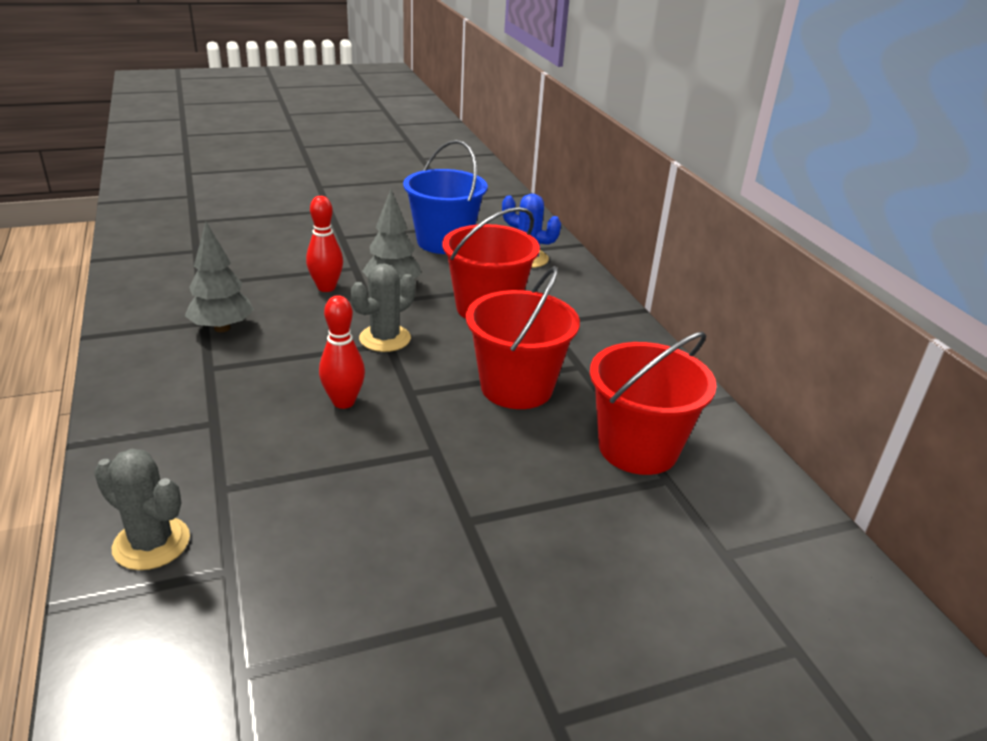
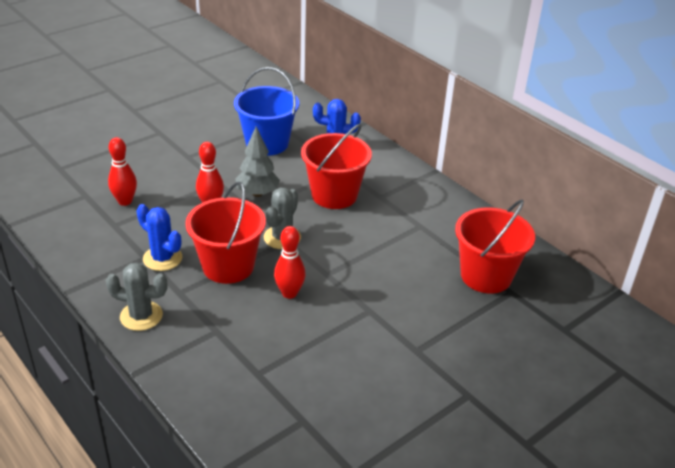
camera: 20 degrees left, 5 degrees up
grey cactus [94,449,190,570] -> grey cactus moved to [106,263,167,331]
grey tree [185,222,254,332] -> blue cactus [136,204,182,271]
red bucket [466,266,580,409] -> red bucket moved to [185,182,266,284]
none -> red bowling pin [108,137,137,206]

